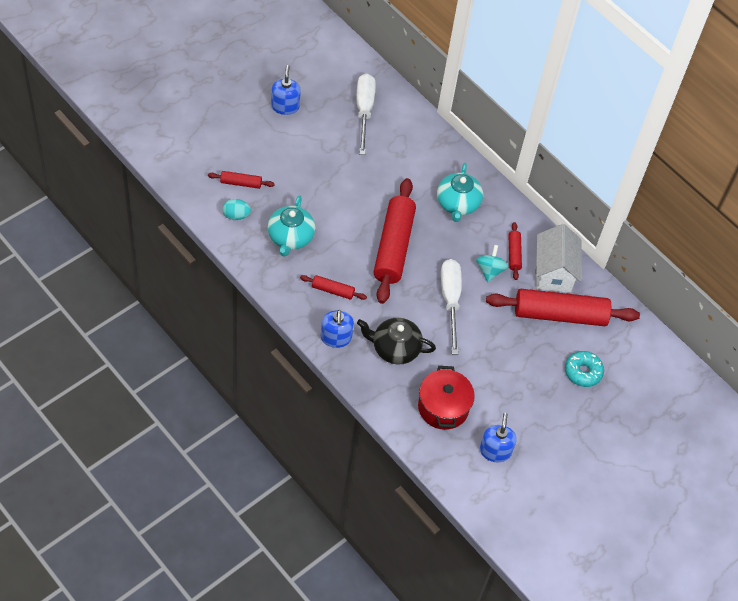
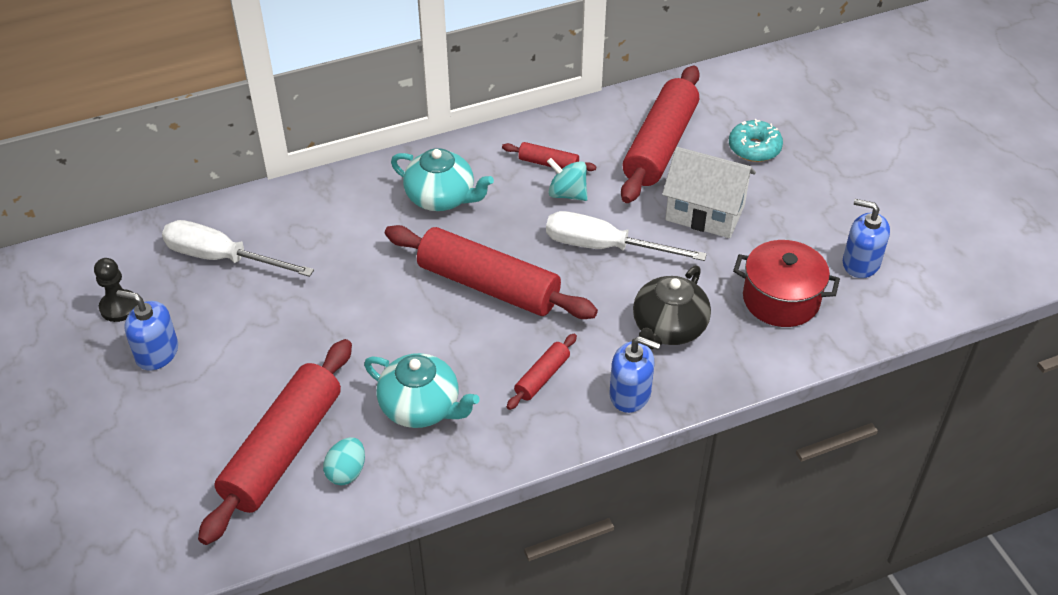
camera: 65 degrees left, 10 degrees down
red rolling pin [208,171,275,189] -> red rolling pin [198,339,352,545], size x2.20
white house [536,224,581,293] -> white house moved to [662,147,756,238]
none -> black pawn [94,258,138,322]

